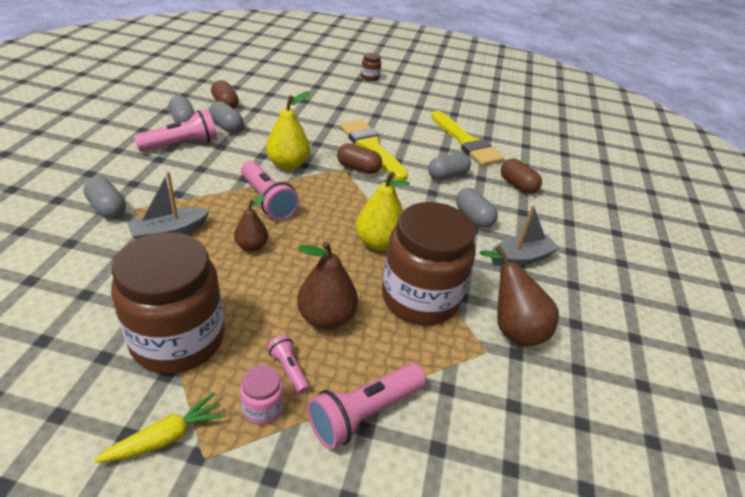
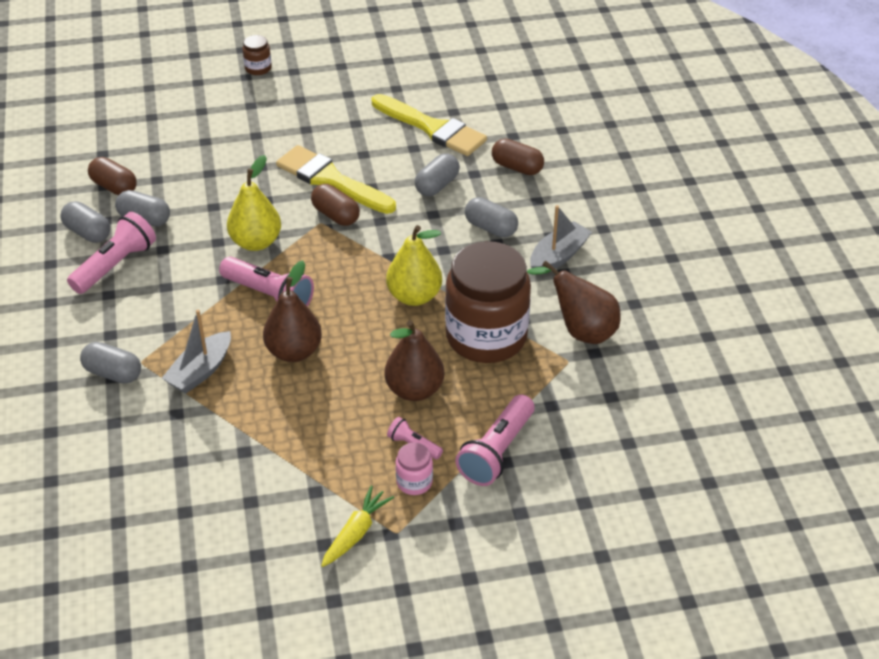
camera: 20 degrees left, 5 degrees up
brown jar [111,232,224,374] -> none
brown pear [234,195,268,251] -> brown pear [263,260,322,362], size x1.60
brown capsule [337,143,382,174] -> brown capsule turned 45 degrees clockwise [311,184,360,226]

